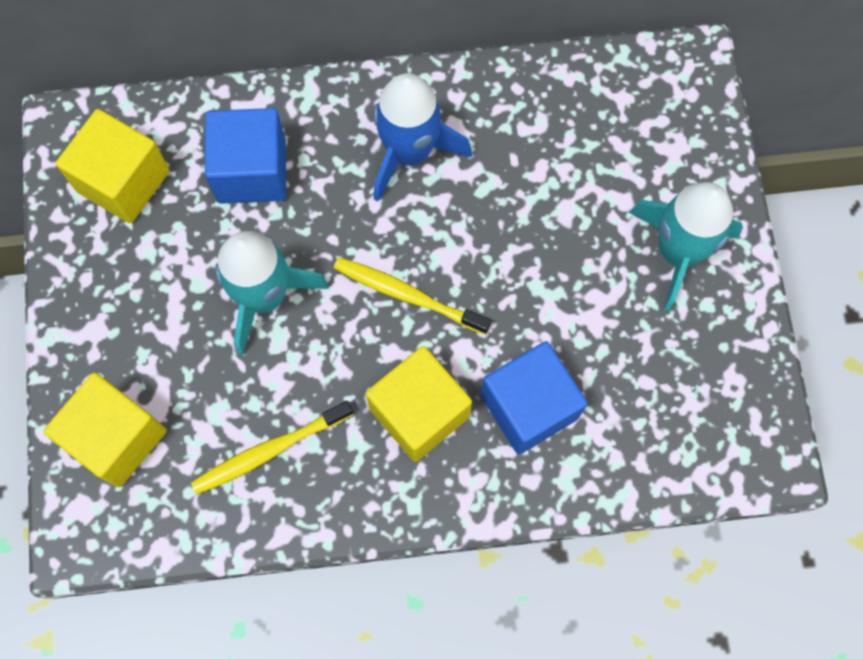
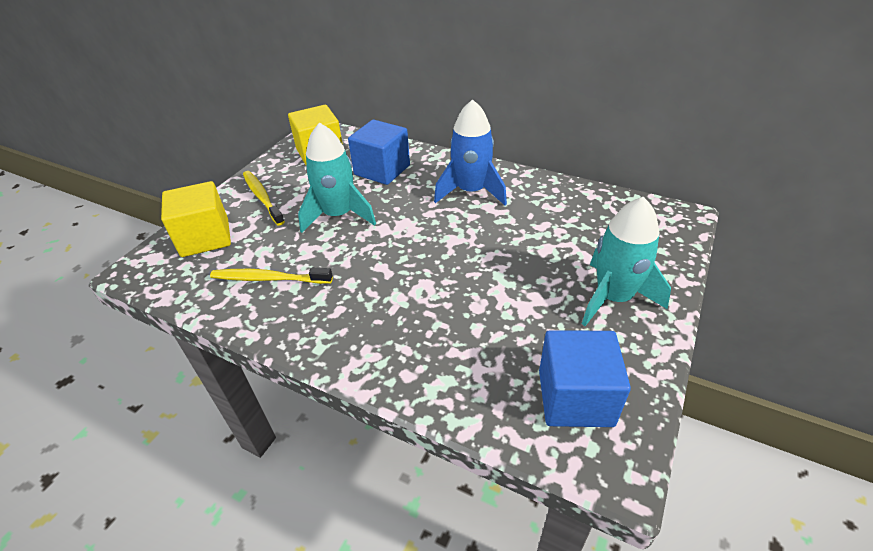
camera: 35 degrees right, 30 degrees down
yellow toothbrush [334,257,491,335] -> yellow toothbrush moved to [243,171,285,226]
yellow cube [366,346,472,462] -> none
blue cube [481,341,588,454] -> blue cube moved to [539,330,631,427]

